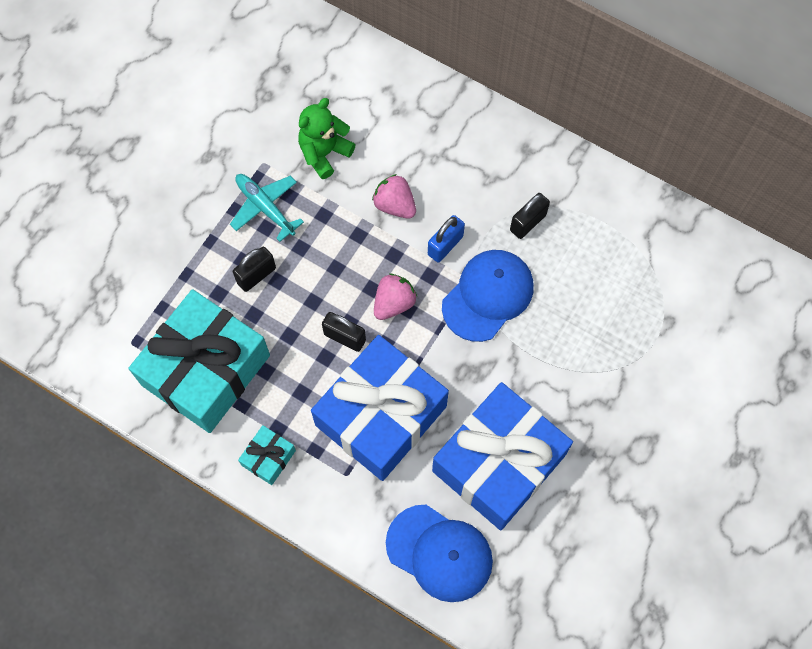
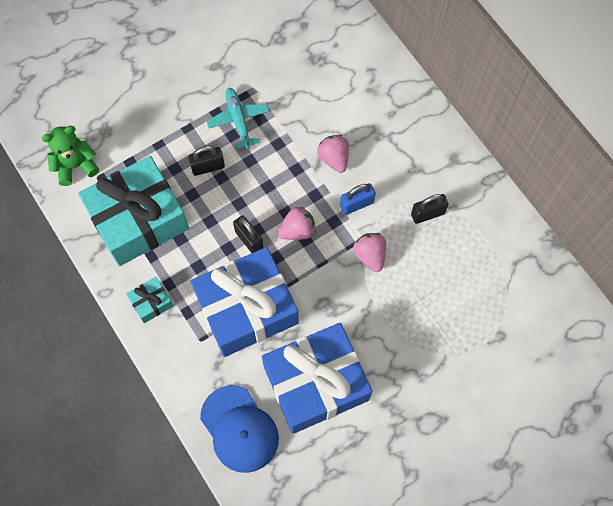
camera: 25 degrees right, 0 degrees up
green teddy bear [298,98,356,179] -> green teddy bear moved to [42,126,99,186]
blue cap [442,250,533,342] -> pink strawberry [353,233,386,272]

